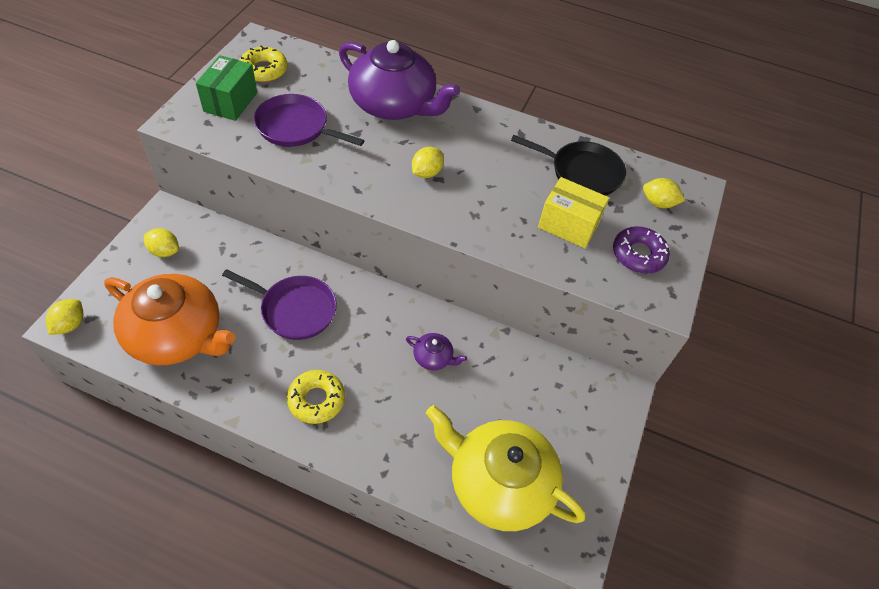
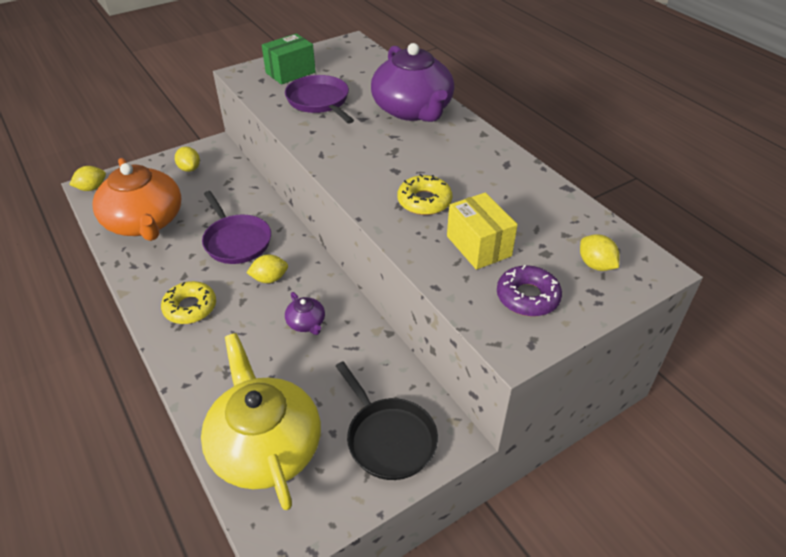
camera: 40 degrees right, 10 degrees down
yellow donut [240,46,288,82] -> yellow donut moved to [397,174,452,215]
yellow lemon [412,147,444,178] -> yellow lemon moved to [247,255,288,283]
black pan [511,135,626,196] -> black pan moved to [336,361,438,480]

